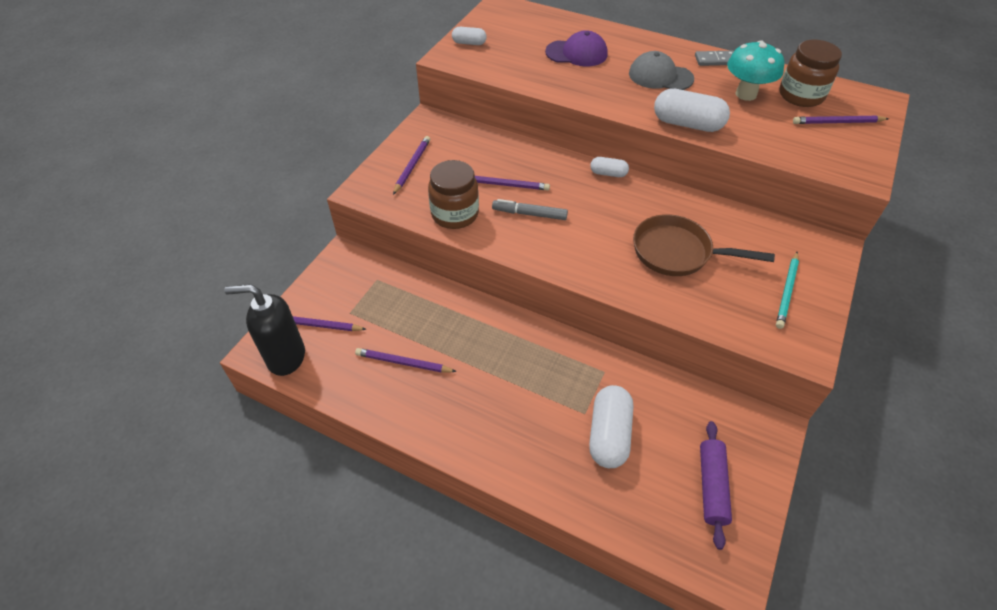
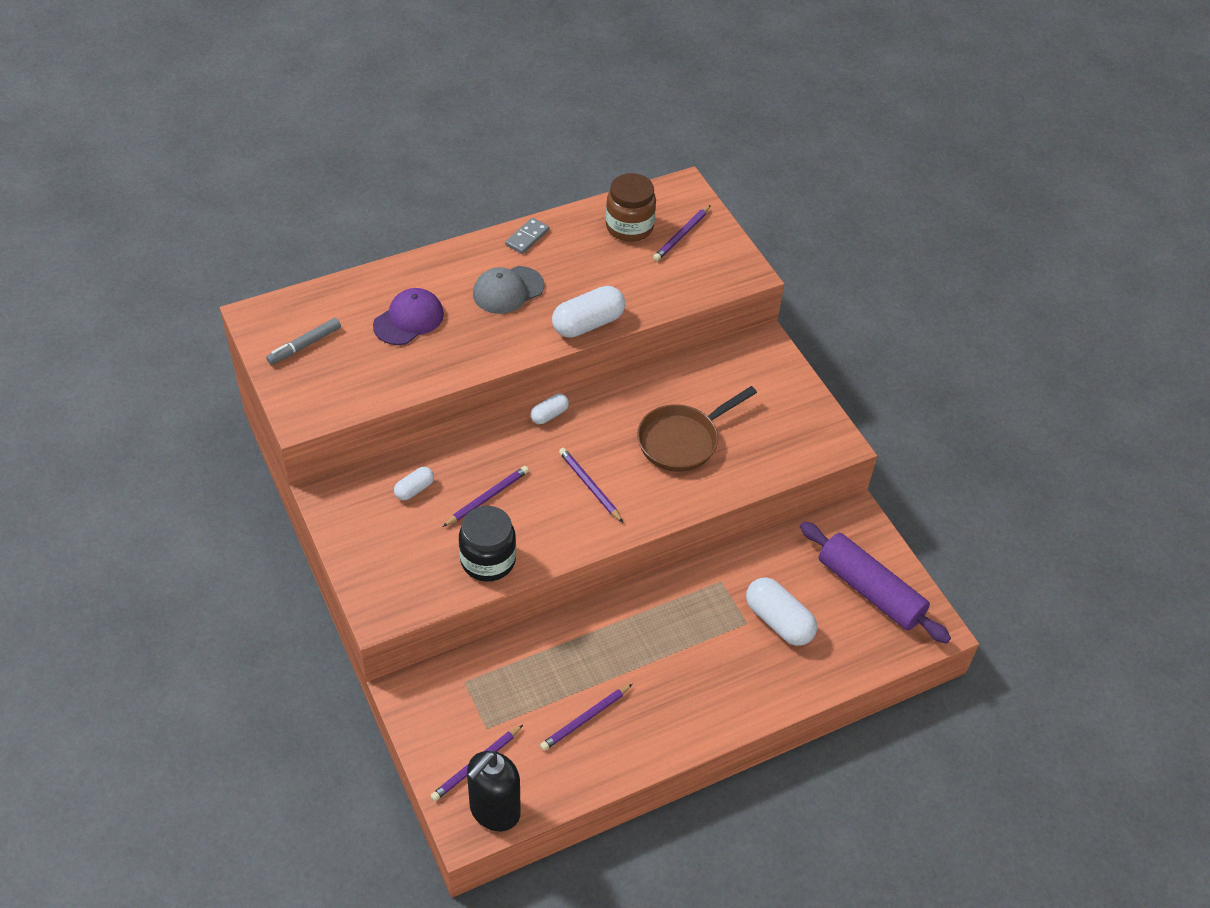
camera: 55 degrees left, 0 degrees up
purple pencil [393,136,430,195] -> purple pencil moved to [559,448,623,522]
brown jar [428,160,479,229] -> black jar [459,506,516,582]
white capsule [452,27,487,45] -> white capsule moved to [394,467,434,500]
grey marker [492,199,568,220] -> grey marker moved to [266,318,341,365]
purple rolling pin [700,421,732,550] -> purple rolling pin [800,522,951,644], size x1.58
turquoise mushroom [727,40,784,101] -> none
turquoise pencil [776,252,799,329] -> none

